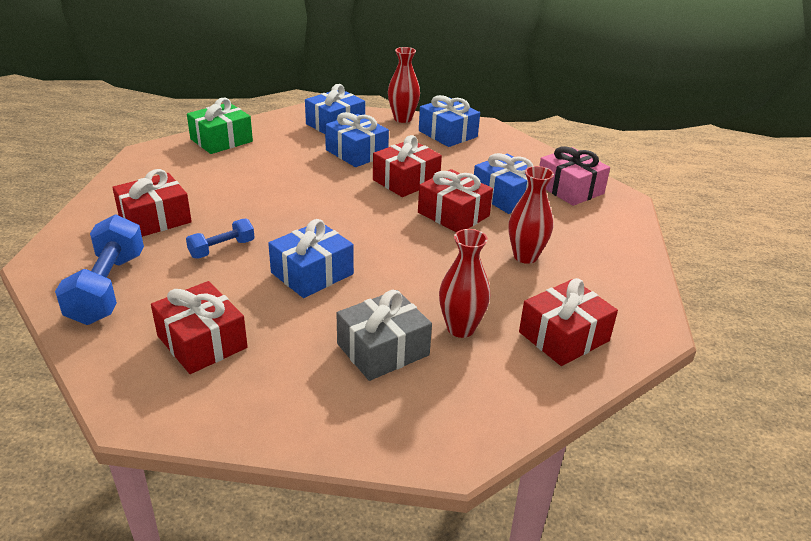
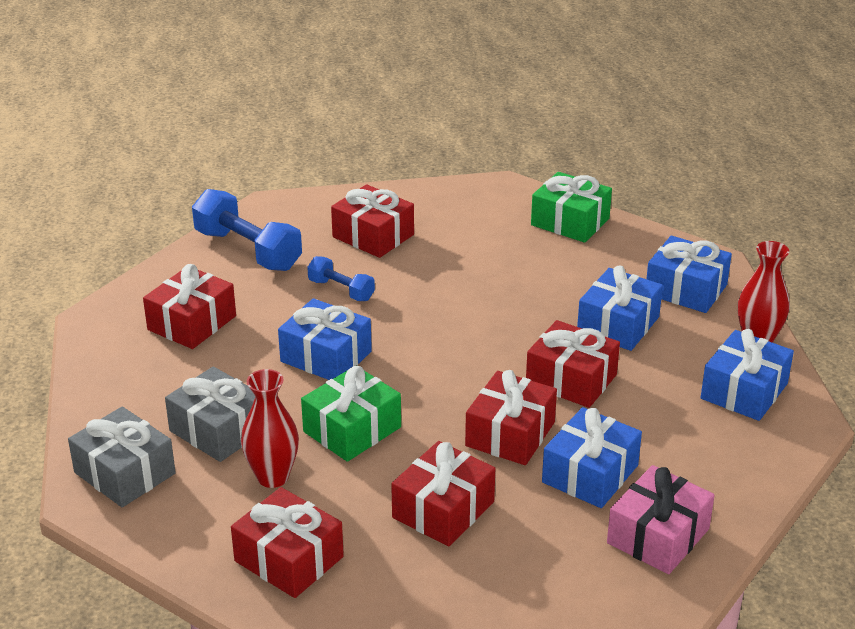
camera: 75 degrees right, 0 degrees up
blue dumbbell [55,214,144,325] -> blue dumbbell turned 60 degrees clockwise [192,189,302,271]
red vase [508,166,554,264] -> red gift [391,441,495,547]
none -> grey gift [68,406,176,507]
none -> green gift [301,366,401,462]

